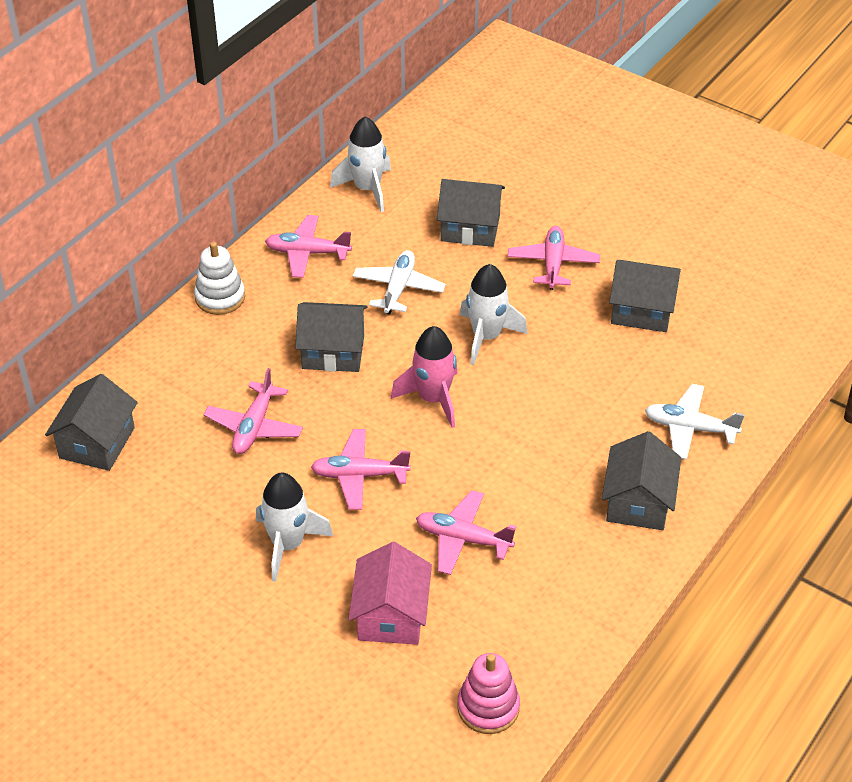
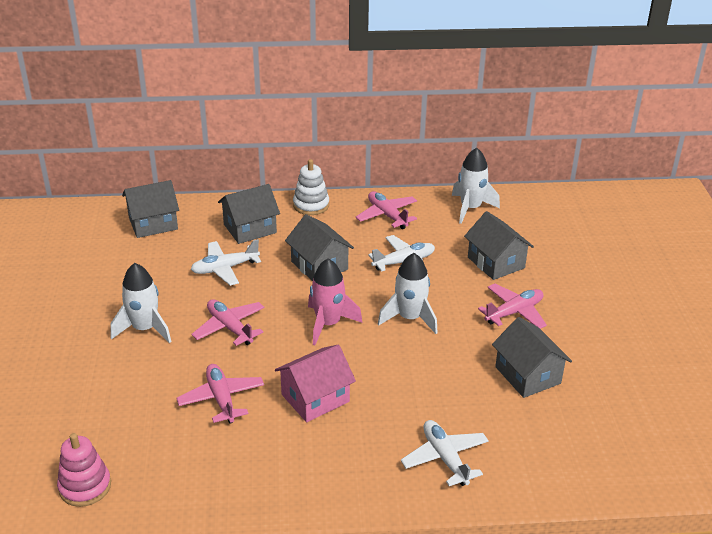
camera: 50 degrees right, 10 degrees down
pink plane [203,368,303,454] -> white plane [191,239,261,286]
pink house [349,542,432,645] -> pink house moved to [275,345,356,422]
grey house [602,431,681,530] -> grey house moved to [218,184,280,244]

